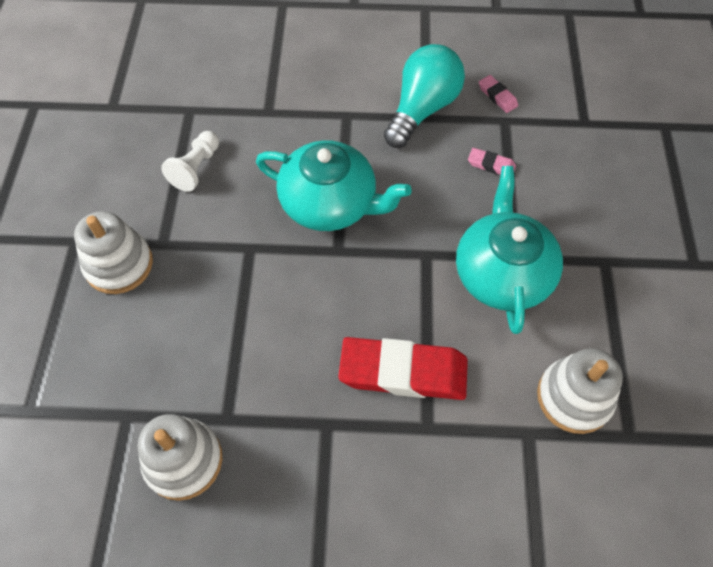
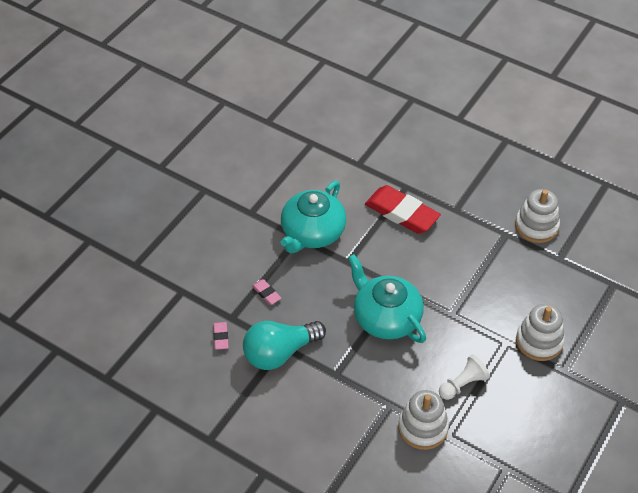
camera: 150 degrees left, 10 degrees down
white stacking toy [537,348,623,434] -> white stacking toy moved to [398,390,449,450]

